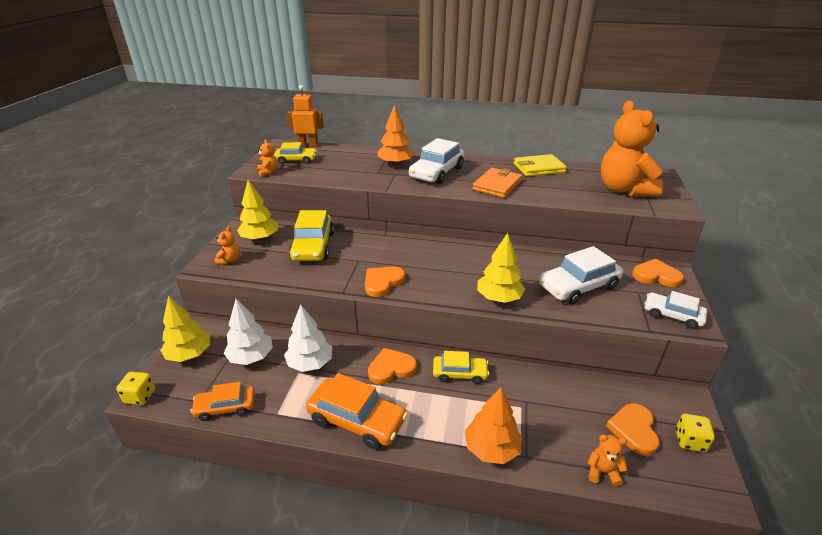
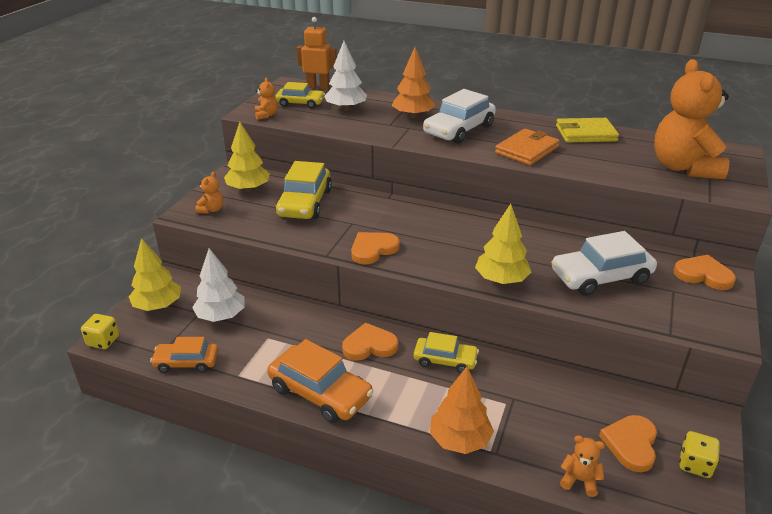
camera: 10 degrees right, 0 degrees up
white tree [284,304,332,372] -> white tree moved to [324,41,367,111]
white car [644,291,707,329] -> none

